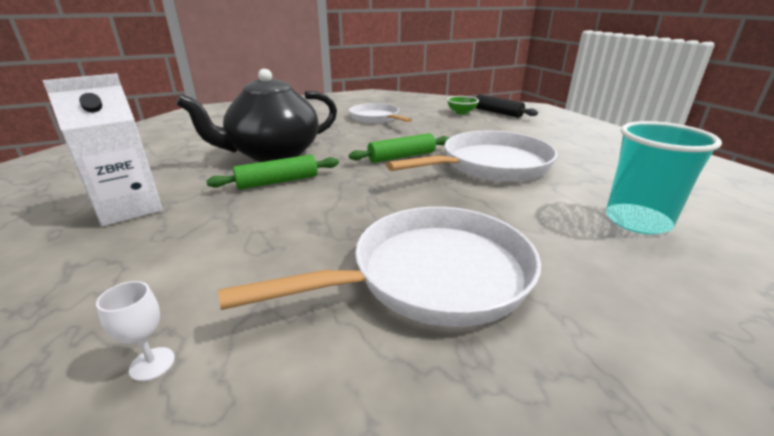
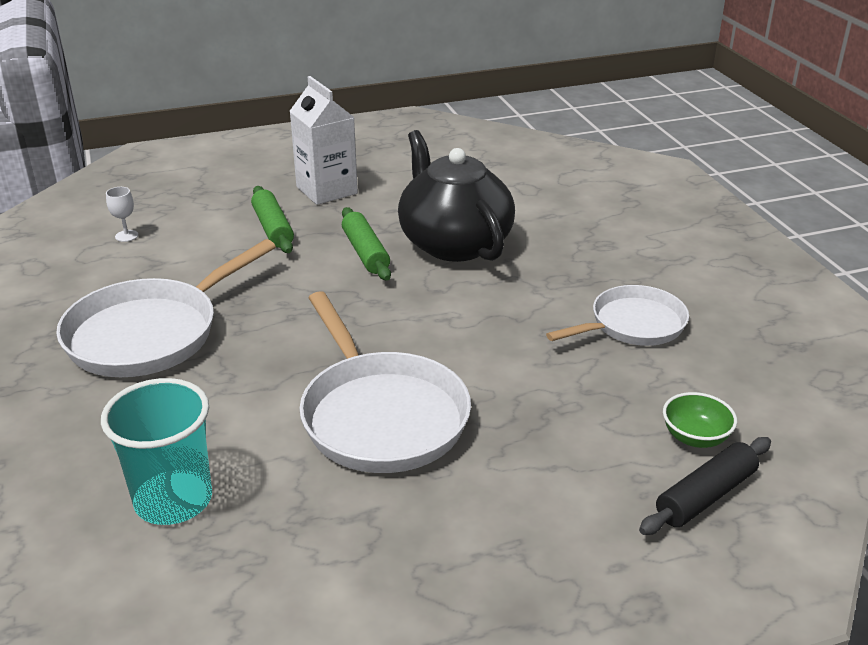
camera: 95 degrees right, 5 degrees up
white pan [218,207,541,327] -> white pan turned 60 degrees clockwise [56,239,276,377]
green rolling pin [349,133,449,163] -> green rolling pin moved to [251,186,294,253]

